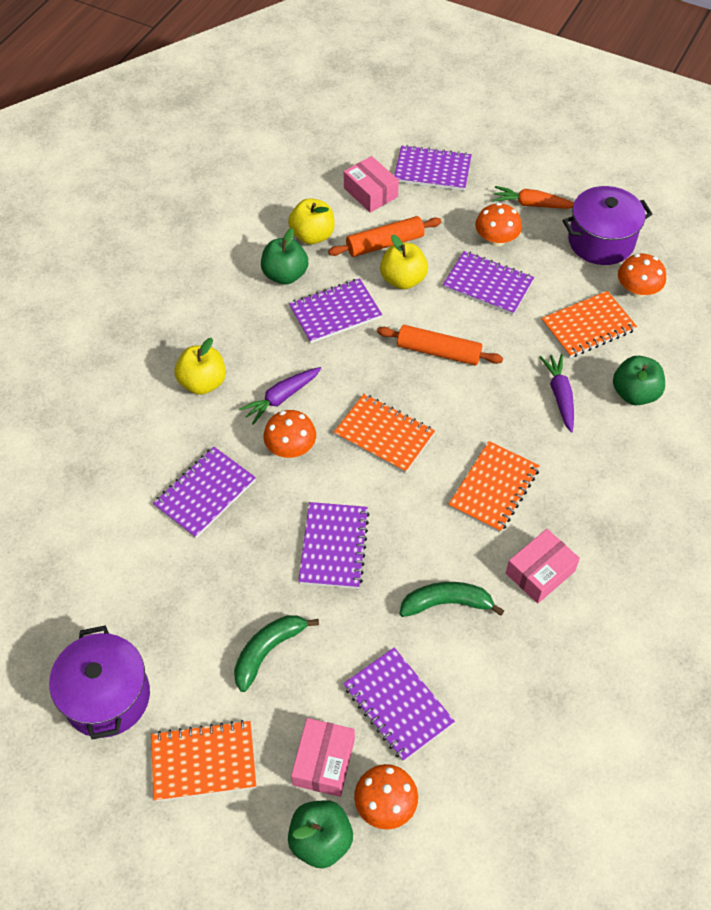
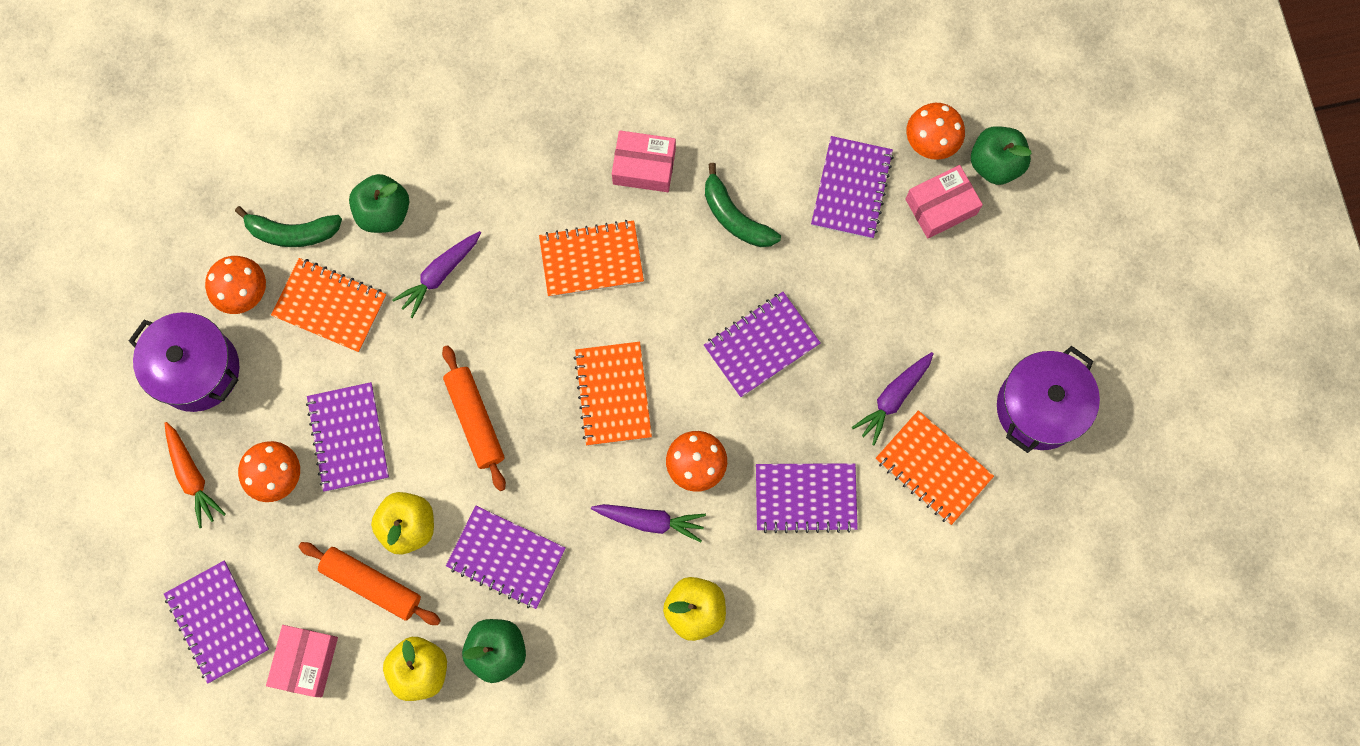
camera: 130 degrees left, 20 degrees up
orange notebook [151,720,256,801] -> orange notebook moved to [876,410,994,525]
green banana [234,615,319,692] -> green banana moved to [235,206,342,247]
none -> purple carrot [852,352,934,446]

